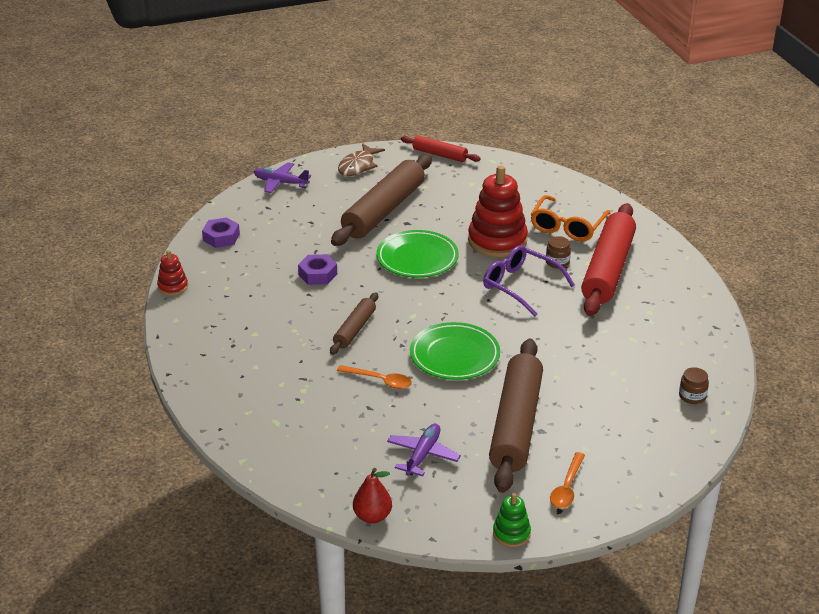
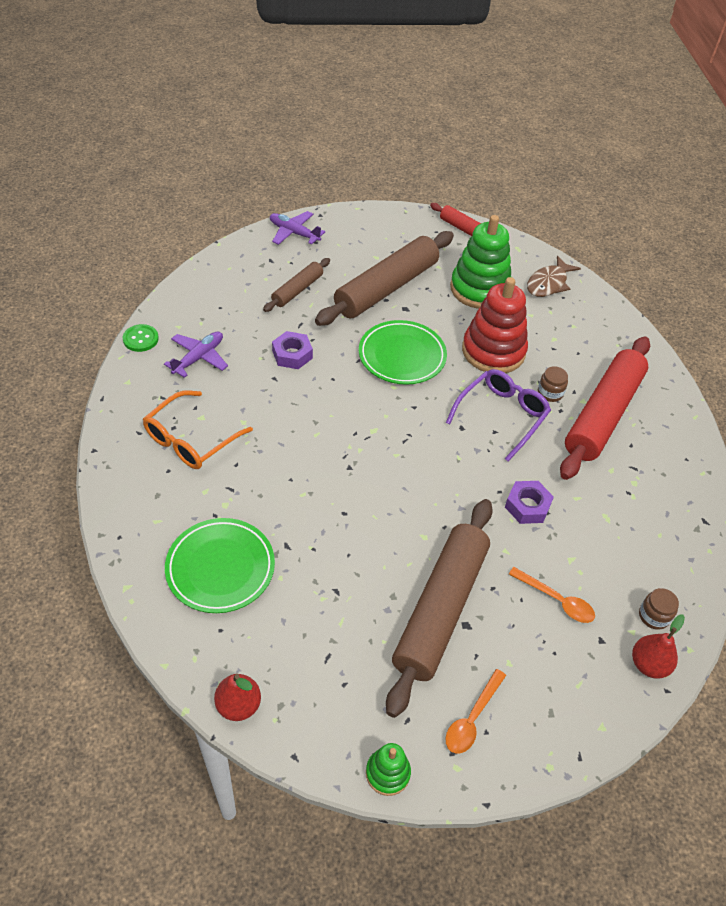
camera: 10 degrees right, 15 degrees up
red stacking toy [157,250,188,296] -> green button [123,324,159,352]
purple nut [202,217,240,248] -> purple nut moved to [505,481,554,524]
brown rolling pin [330,292,378,355] -> brown rolling pin moved to [263,258,330,312]
orange spoon [337,365,412,389] -> orange spoon moved to [509,567,595,623]
brown fish [338,143,385,176] -> brown fish moved to [527,256,581,297]
purple plane [387,424,461,476] -> purple plane moved to [164,331,228,378]
green plate [410,322,500,380] -> green plate moved to [165,518,275,613]
purple glasses [483,245,575,316] -> purple glasses turned 75 degrees clockwise [446,369,551,461]
orange glasses [531,195,611,241] -> orange glasses moved to [143,390,253,469]
none -> green stacking toy [450,215,511,309]
none -> red pear [632,614,685,679]

